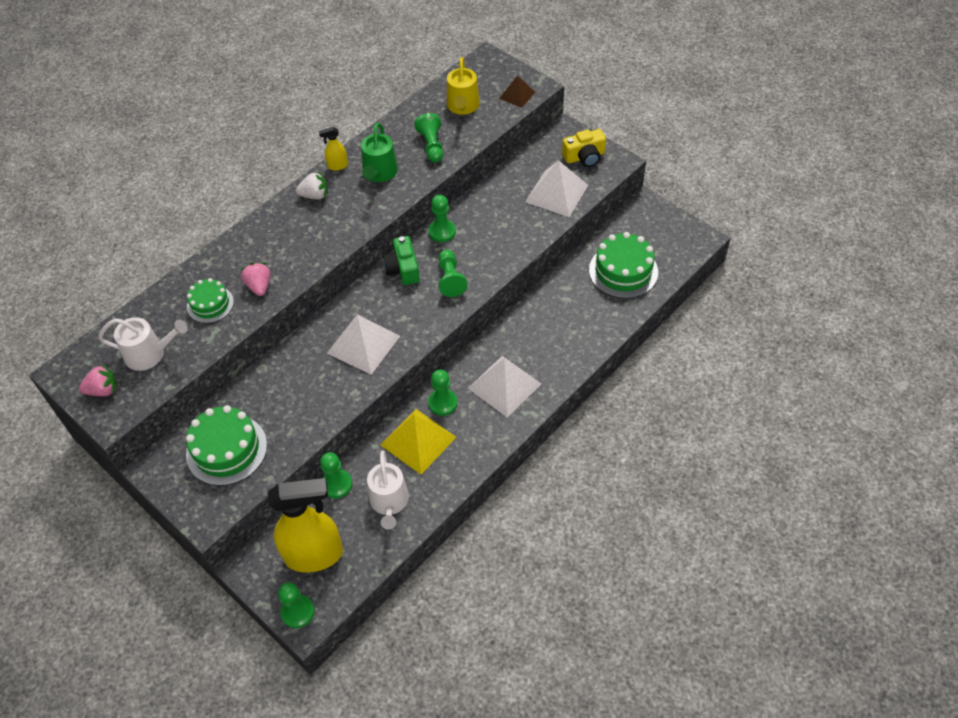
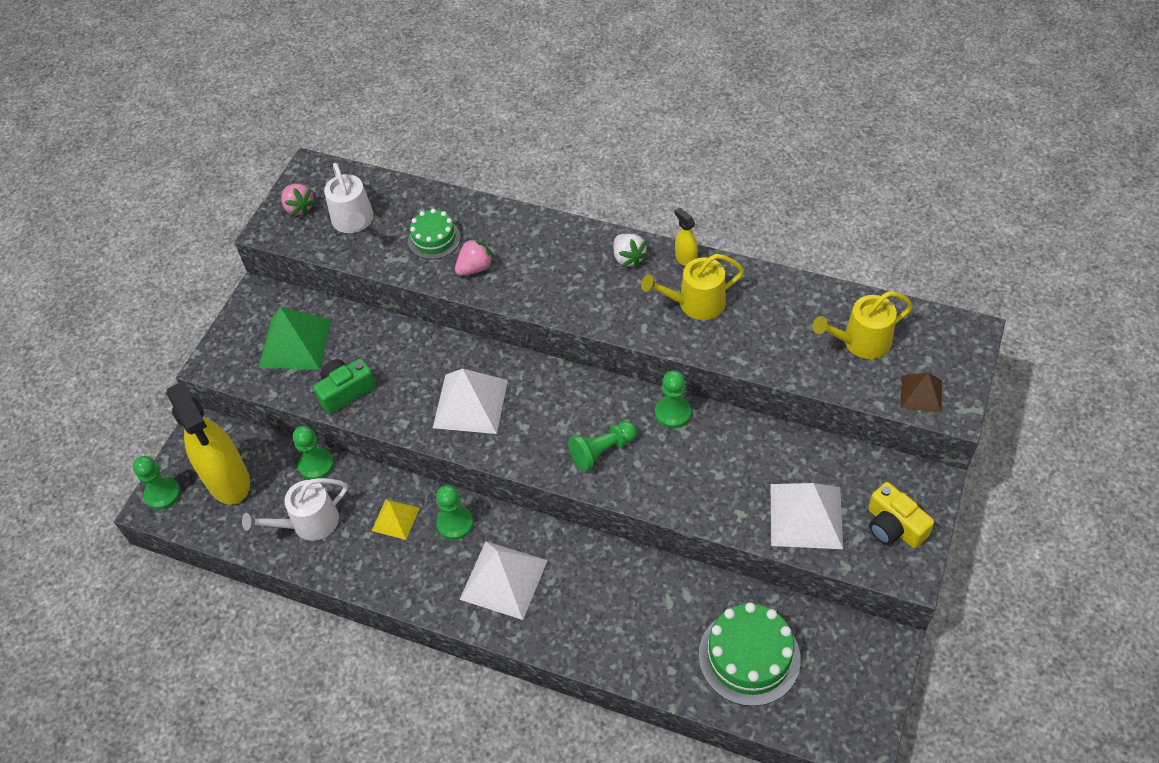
camera: 70 degrees right, 0 degrees up
green cake [186,405,267,486] -> green pyramid [259,307,331,369]
green watering can [361,123,398,182] -> yellow watering can [641,254,744,320]
yellow pyramid [381,409,456,475] -> yellow pyramid [372,499,420,540], size x0.57
green camera [383,236,420,285] -> green camera moved to [313,359,376,414]
green pawn [414,113,443,163] -> none

